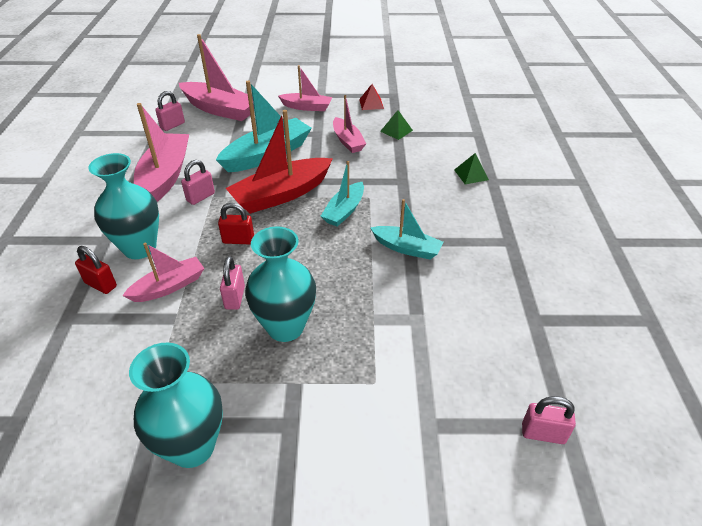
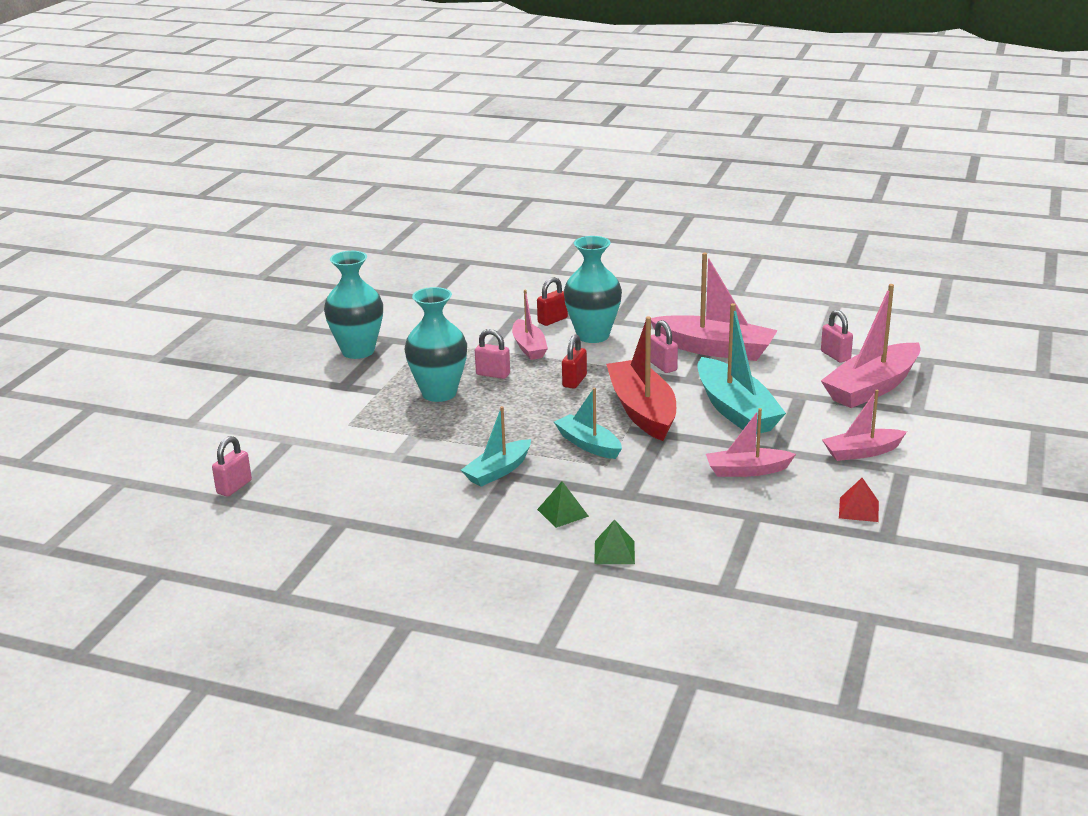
camera: 110 degrees right, 15 degrees down
pink boat [278,65,332,111] -> pink boat turned 45 degrees clockwise [822,390,907,461]
green pyramid [380,110,413,140] -> green pyramid moved to [537,481,589,528]

